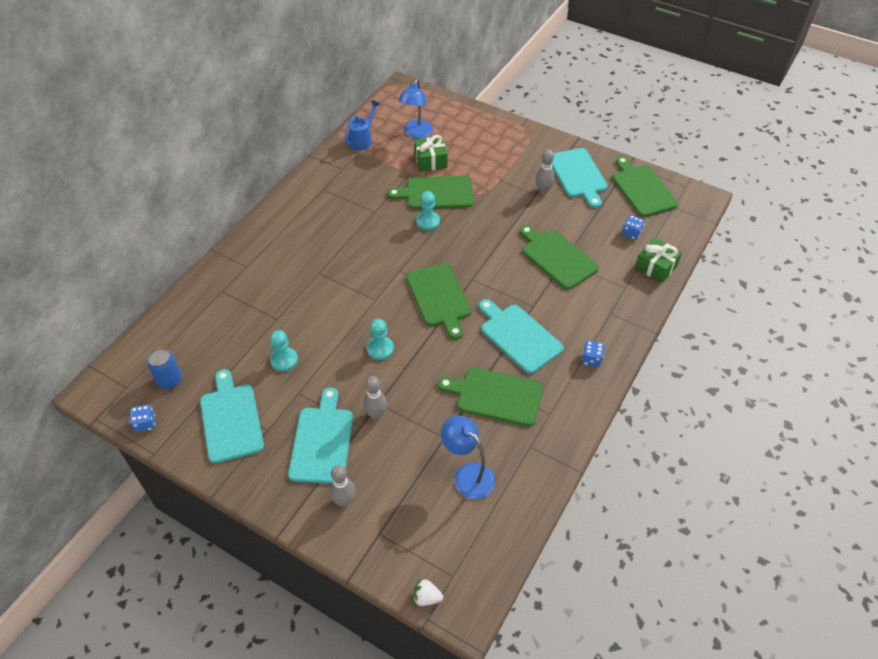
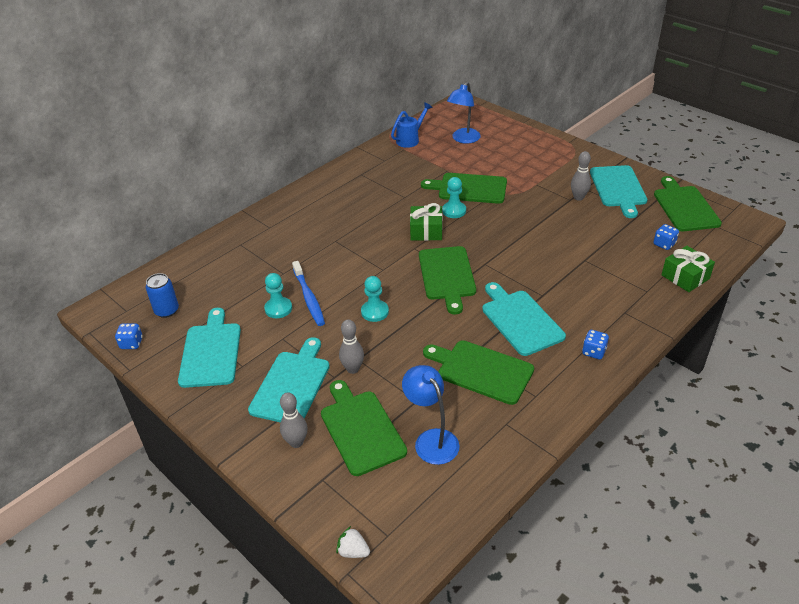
camera: 15 degrees right, 10 degrees down
green gift [414,135,448,172] -> green gift moved to [410,203,442,241]
green cutting board [519,225,599,290] -> green cutting board moved to [321,380,407,476]
none -> blue toothbrush [292,261,325,326]

